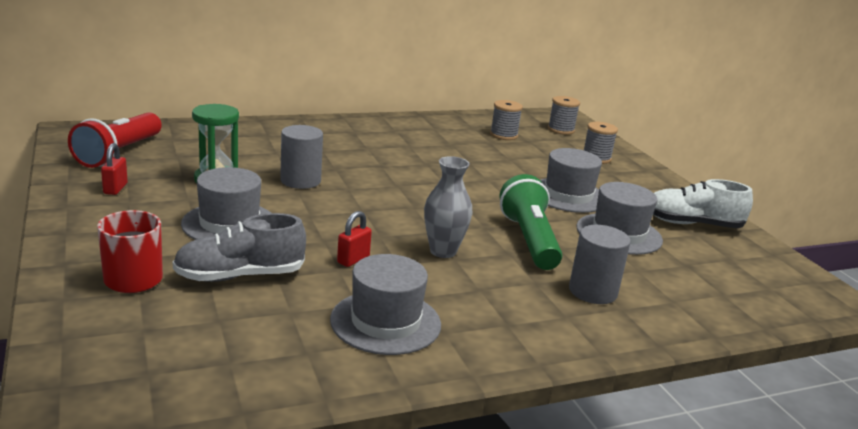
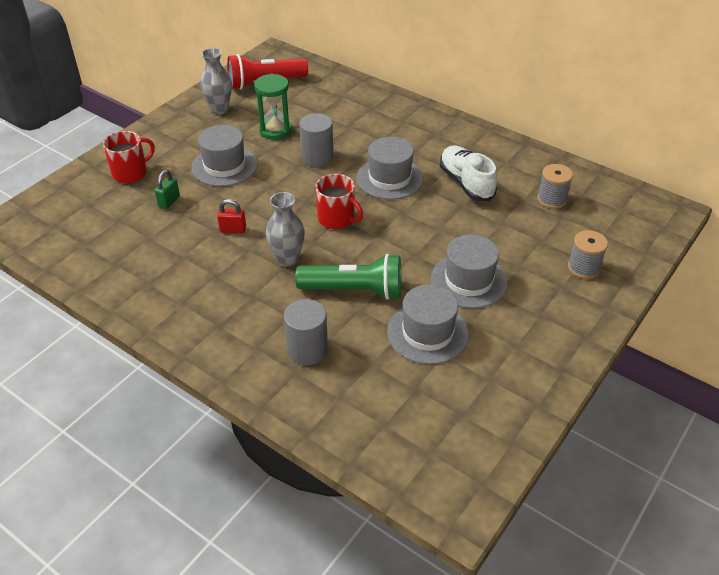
camera: 60 degrees right, 20 degrees up
red padlock [101,143,128,195] -> grey vase [200,48,232,114]
grey shoe [173,213,306,282] -> green padlock [154,170,180,209]
grey hat [330,254,441,355] -> grey hat moved to [356,137,423,200]
green flashlight [499,174,562,270] -> green flashlight turned 45 degrees clockwise [295,254,402,300]
grey spool [548,96,580,135] -> none
white shoe [653,179,753,228] -> white shoe moved to [440,145,497,201]
none -> red mug [315,174,363,229]

